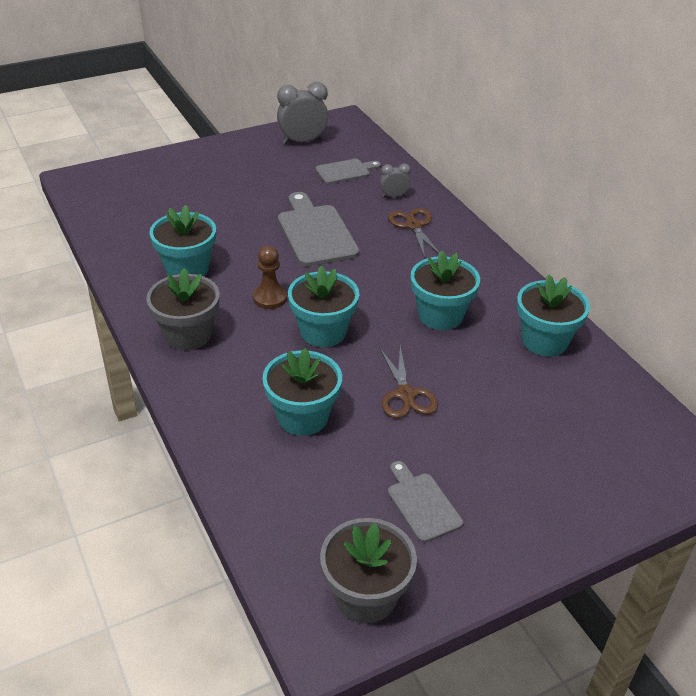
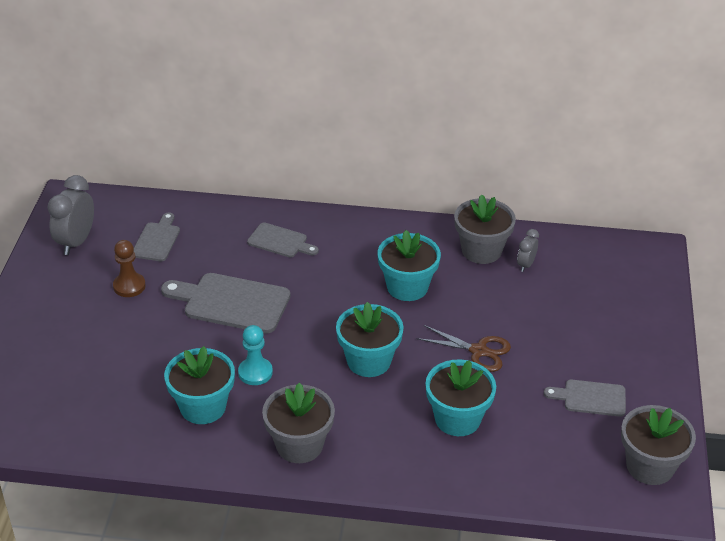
camera: 55 degrees left, 0 degrees up
brown pawn [253,245,287,309] -> brown pawn moved to [113,240,146,297]
grey clock [380,163,411,197] -> grey clock moved to [517,229,539,272]
brown scissors [388,208,440,258] -> grey cutting board [247,223,319,257]
turquoise flower pot [517,275,590,356] -> grey flower pot [454,194,516,264]
none -> turquoise pawn [238,325,273,385]

